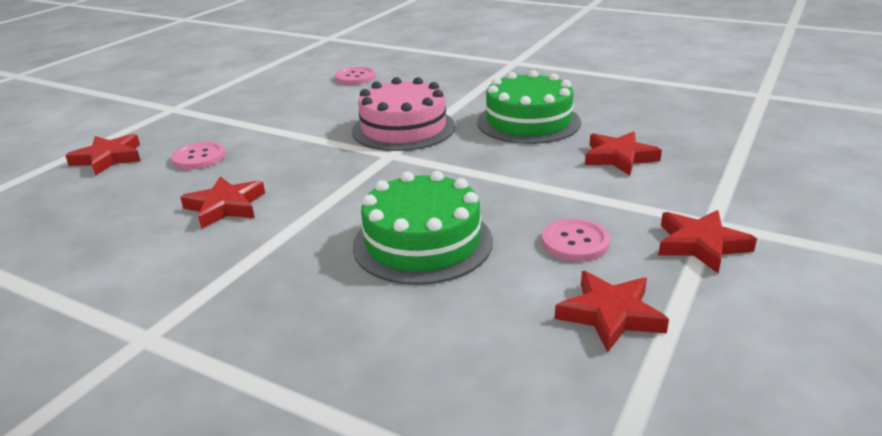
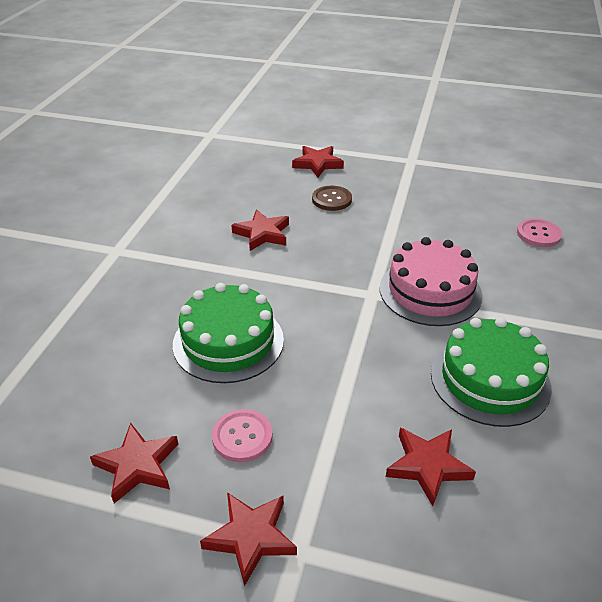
camera: 75 degrees right, 10 degrees up
pink button [171,142,226,170] -> brown button [312,186,352,211]

